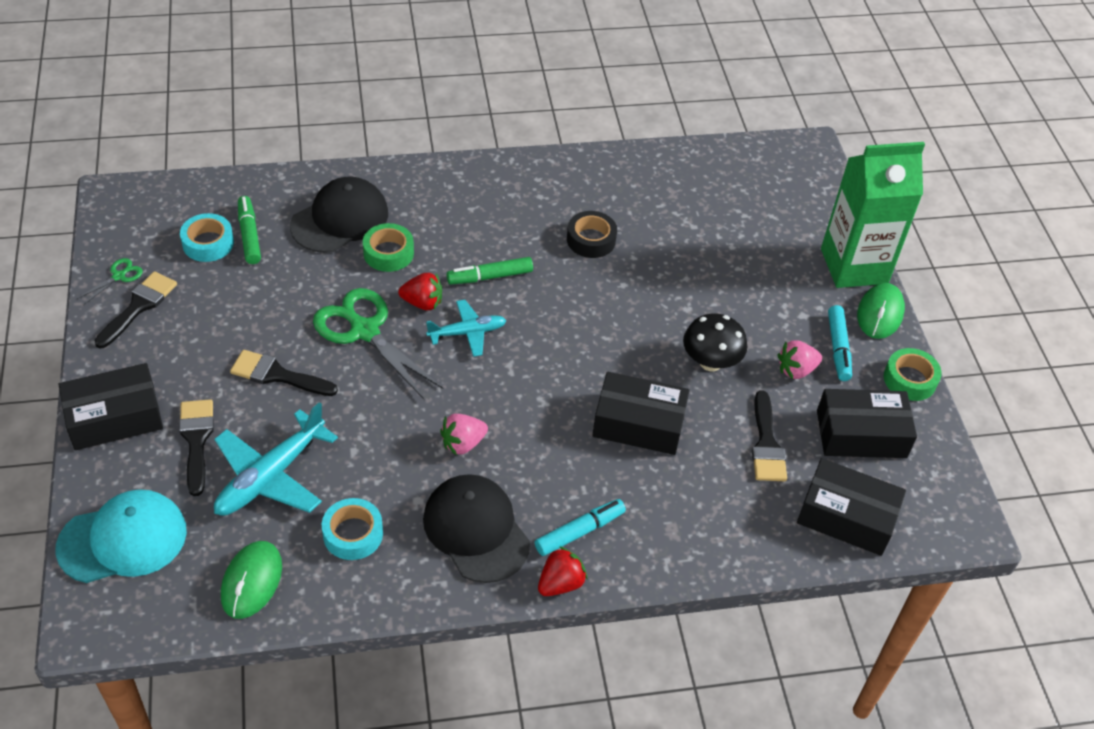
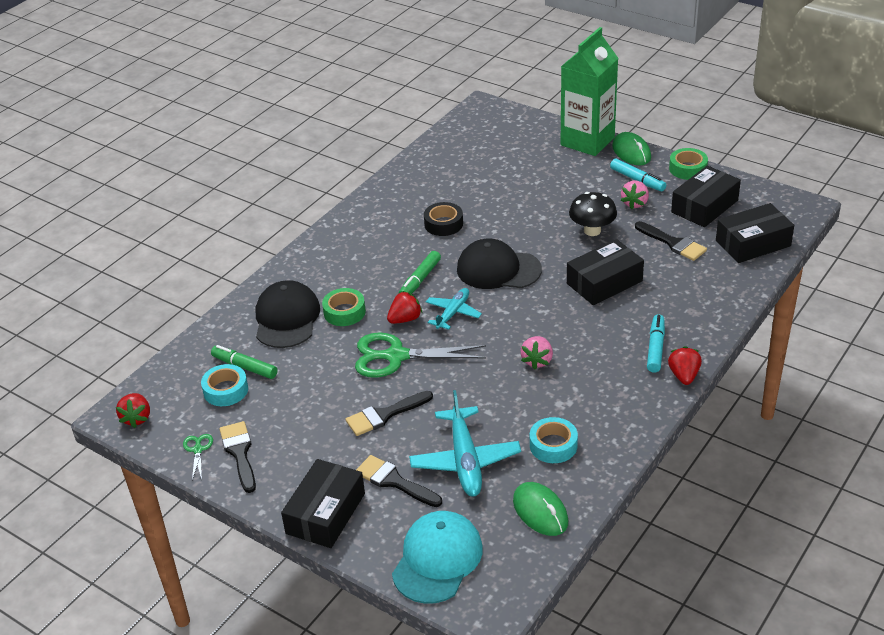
camera: 40 degrees left, 10 degrees down
black cap [423,474,530,583] -> black cap moved to [457,239,542,289]
none -> red strawberry [116,393,150,428]

